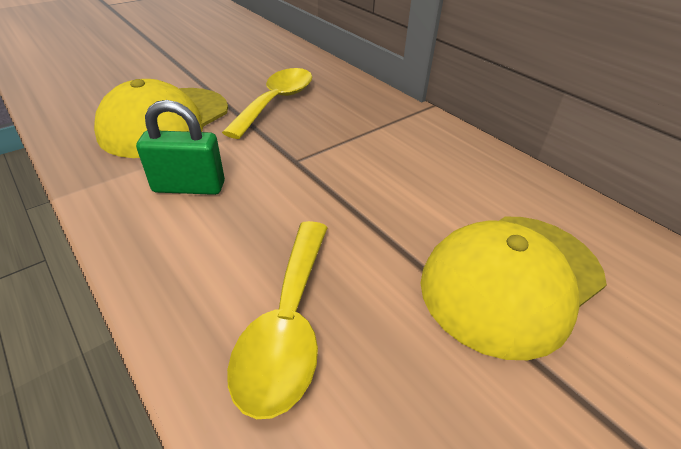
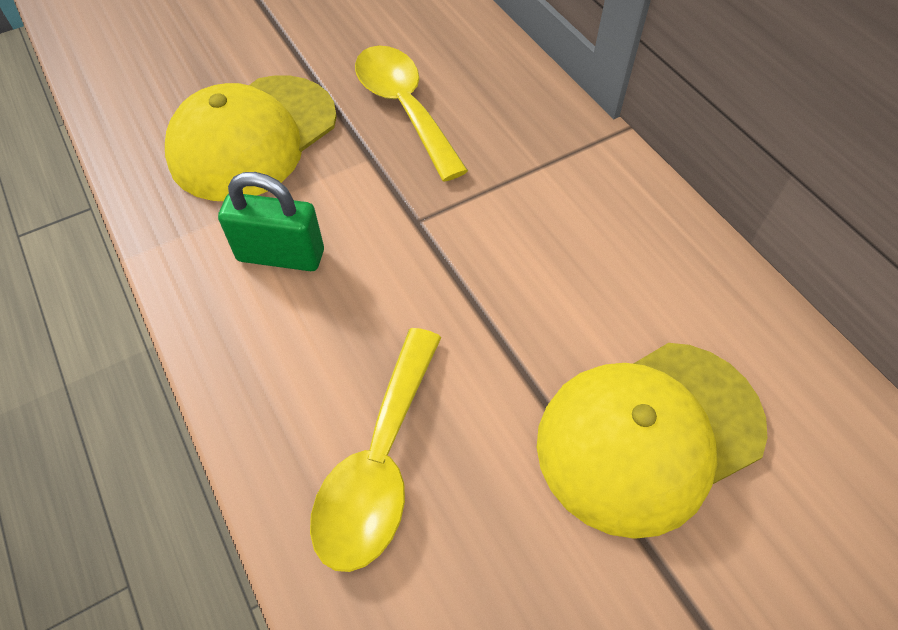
camera: 10 degrees right, 15 degrees up
yellow spoon [222,68,312,139] -> yellow spoon turned 60 degrees counterclockwise [355,46,468,182]

